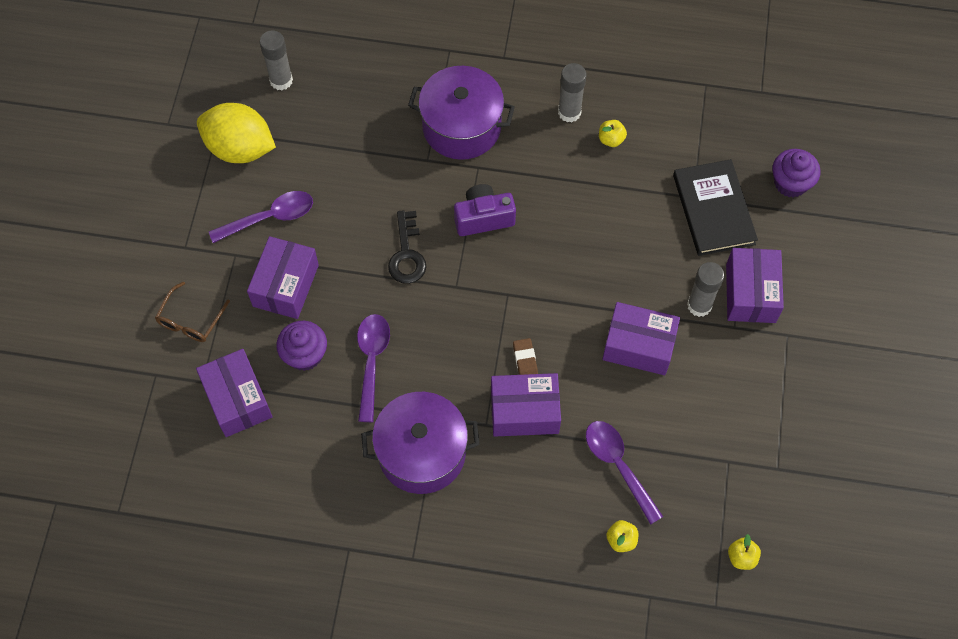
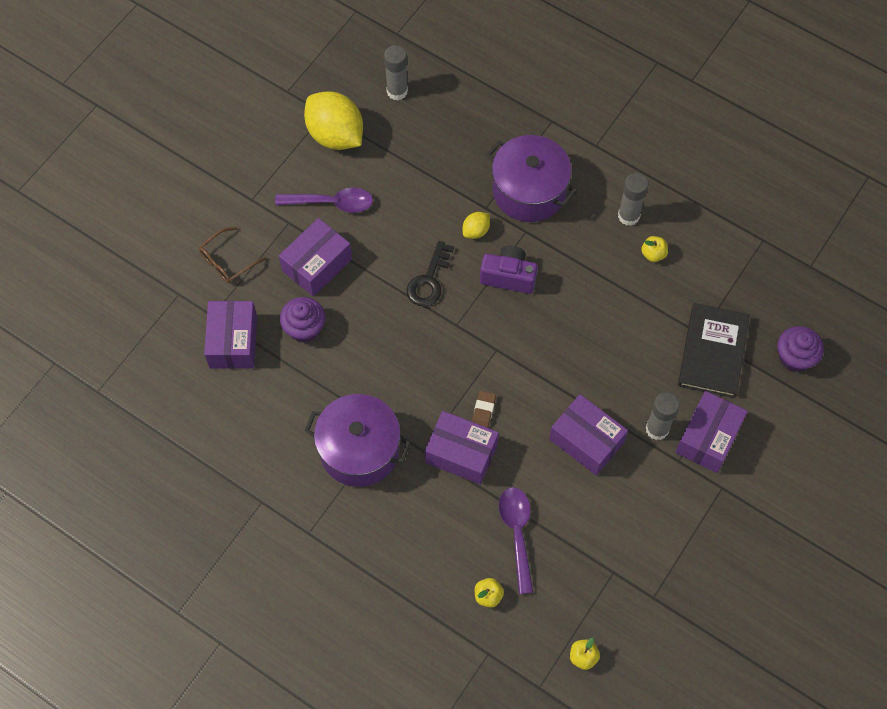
camera: 25 degrees right, 0 degrees up
purple spoon [357,314,390,422] -> none
none -> yellow lemon [463,212,490,239]

